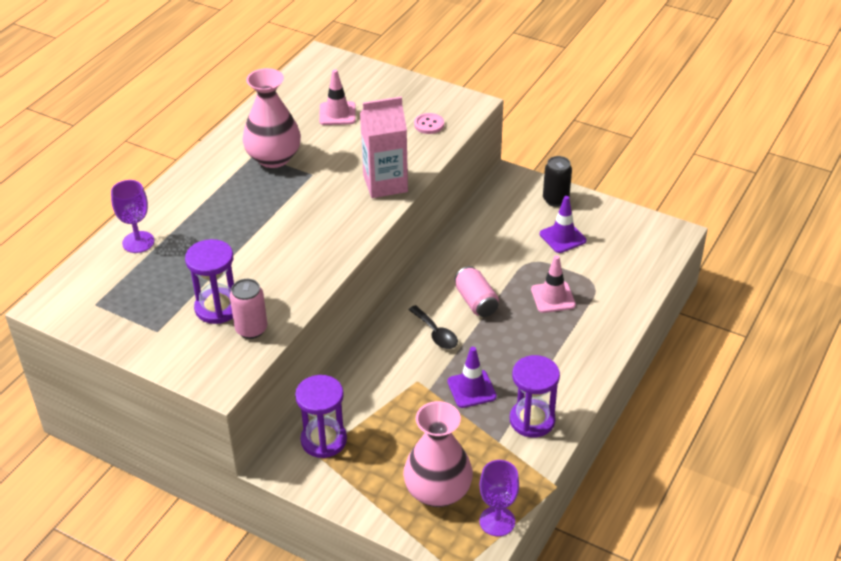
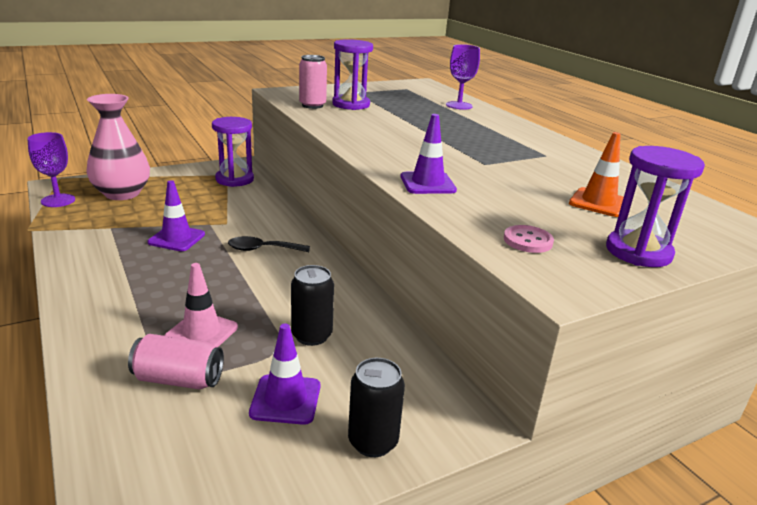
camera: 120 degrees right, 15 degrees down
pink vase [243,68,301,168] -> none
pink traffic cone [319,69,356,125] -> orange traffic cone [569,132,624,217]
pink carton [360,97,408,198] -> purple traffic cone [400,114,457,194]
pink can [455,266,499,317] -> pink can moved to [128,334,224,389]
purple hourglass [510,355,560,437] -> purple hourglass moved to [606,146,705,267]
none -> black can [291,265,334,346]

